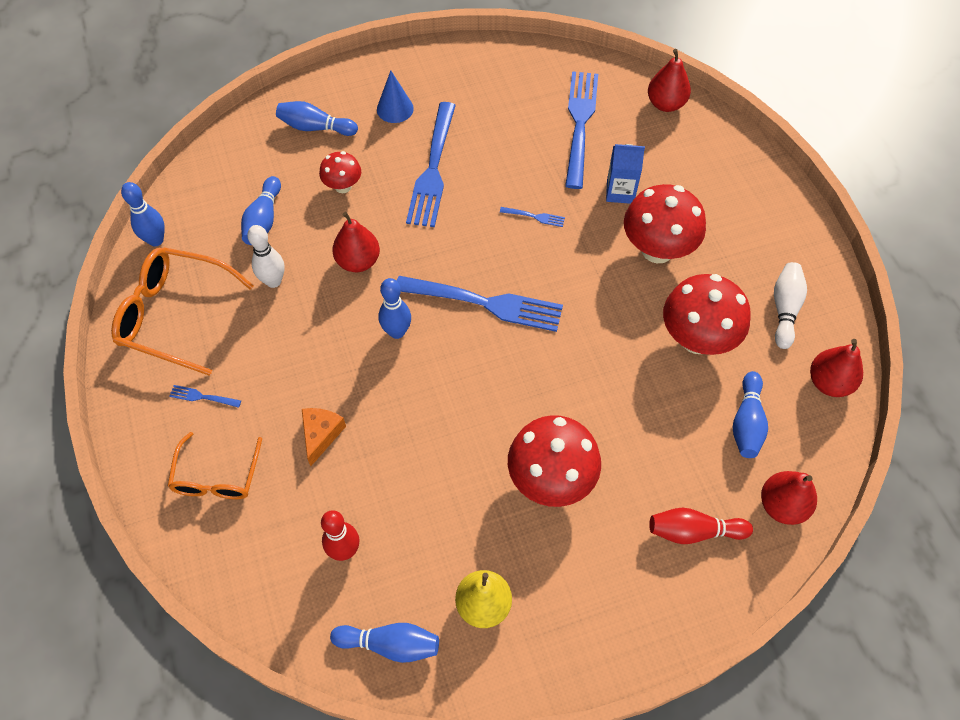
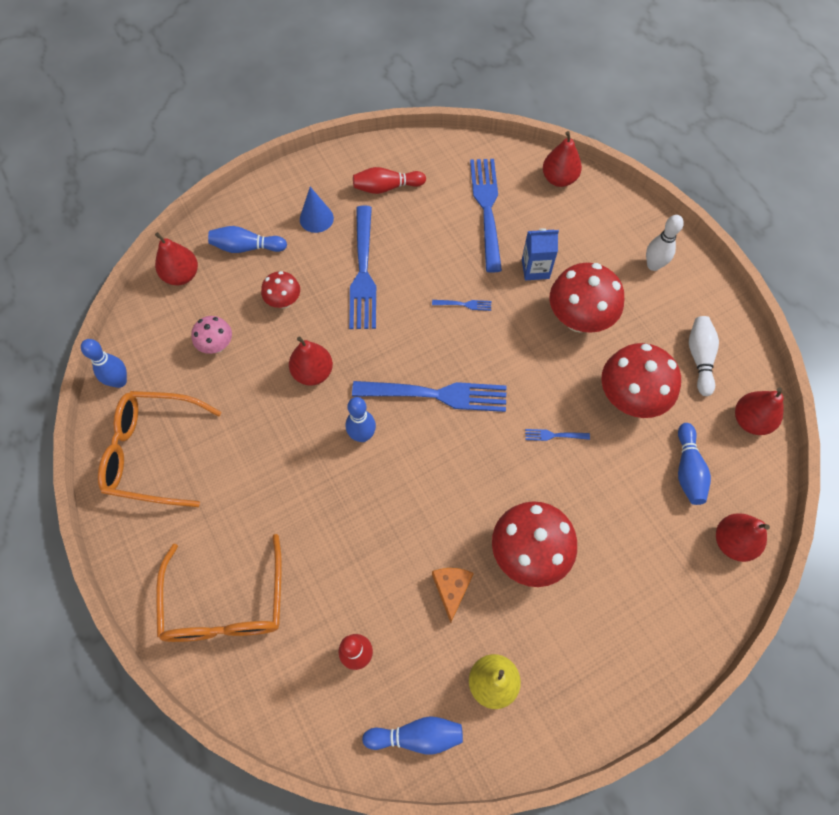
camera: 10 degrees left, 5 degrees up
orange glasses [168,432,262,499] -> orange glasses [156,534,282,642], size x1.56
blue fork [169,385,241,408] -> blue fork moved to [525,429,590,441]
blue bowling pin [241,176,281,245] -> pink mushroom [191,316,232,354]
white bowling pin [247,225,284,288] -> white bowling pin moved to [646,215,684,271]
orange cheese [302,408,346,466] -> orange cheese moved to [432,568,474,623]
red bowling pin [649,508,753,544] -> red bowling pin moved to [353,167,426,194]
none -> red pear [155,232,198,285]

